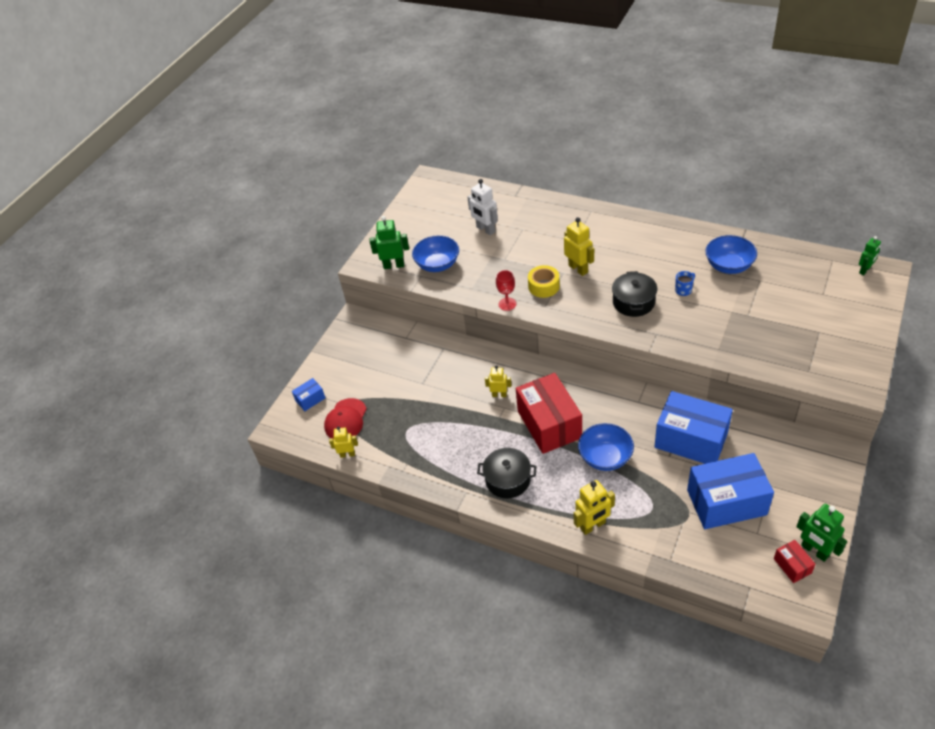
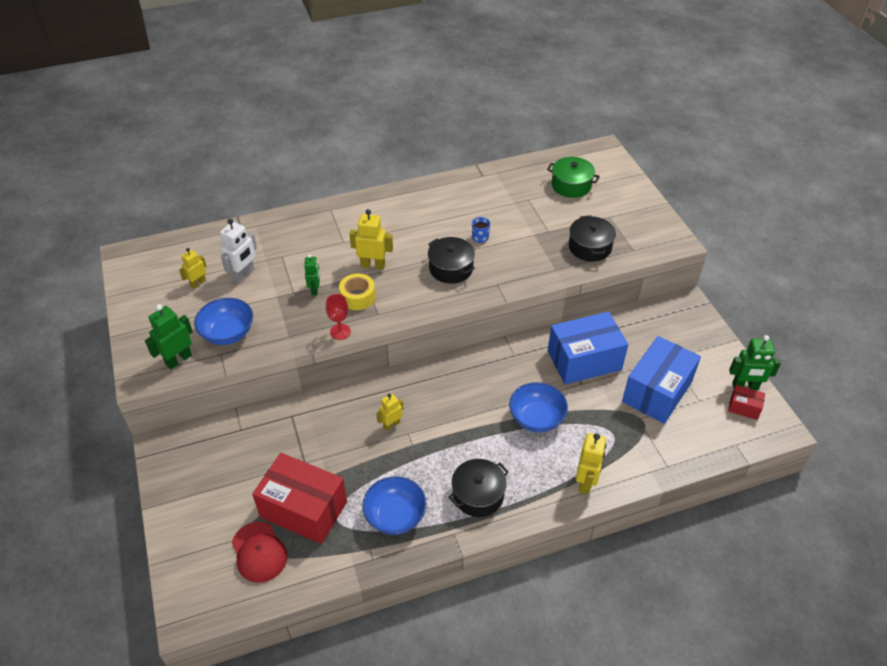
camera: 50 degrees left, 0 degrees up
blue box [292,378,325,411] -> none
yellow robot [329,427,358,458] -> yellow robot moved to [179,248,206,289]
white robot [467,179,498,235] -> white robot turned 60 degrees counterclockwise [220,219,257,283]
red box [516,373,582,454] -> red box moved to [252,453,347,544]
blue bowl [705,235,757,274] -> blue bowl moved to [362,476,427,535]
green robot [859,236,881,275] -> green robot moved to [304,254,320,295]
none -> green pot [547,157,600,198]
none -> black pot [569,215,616,262]

